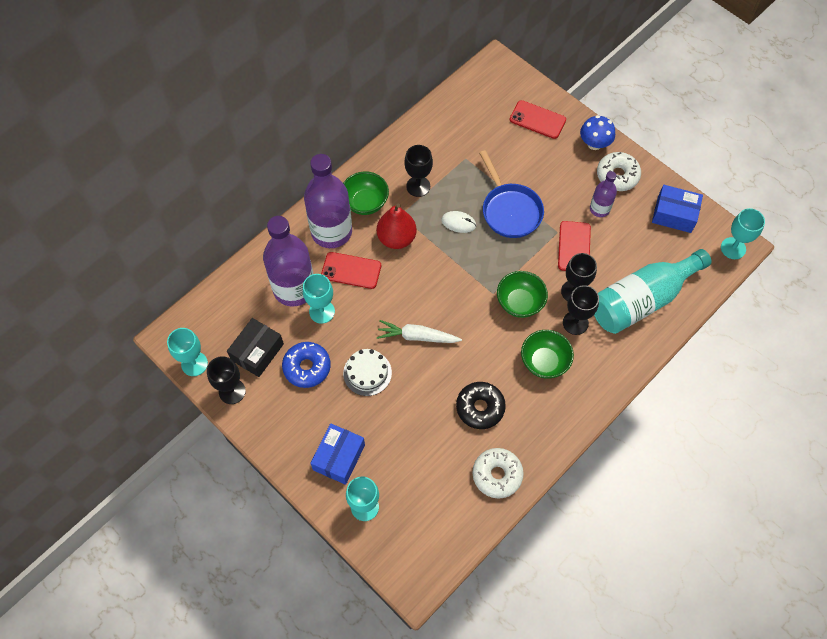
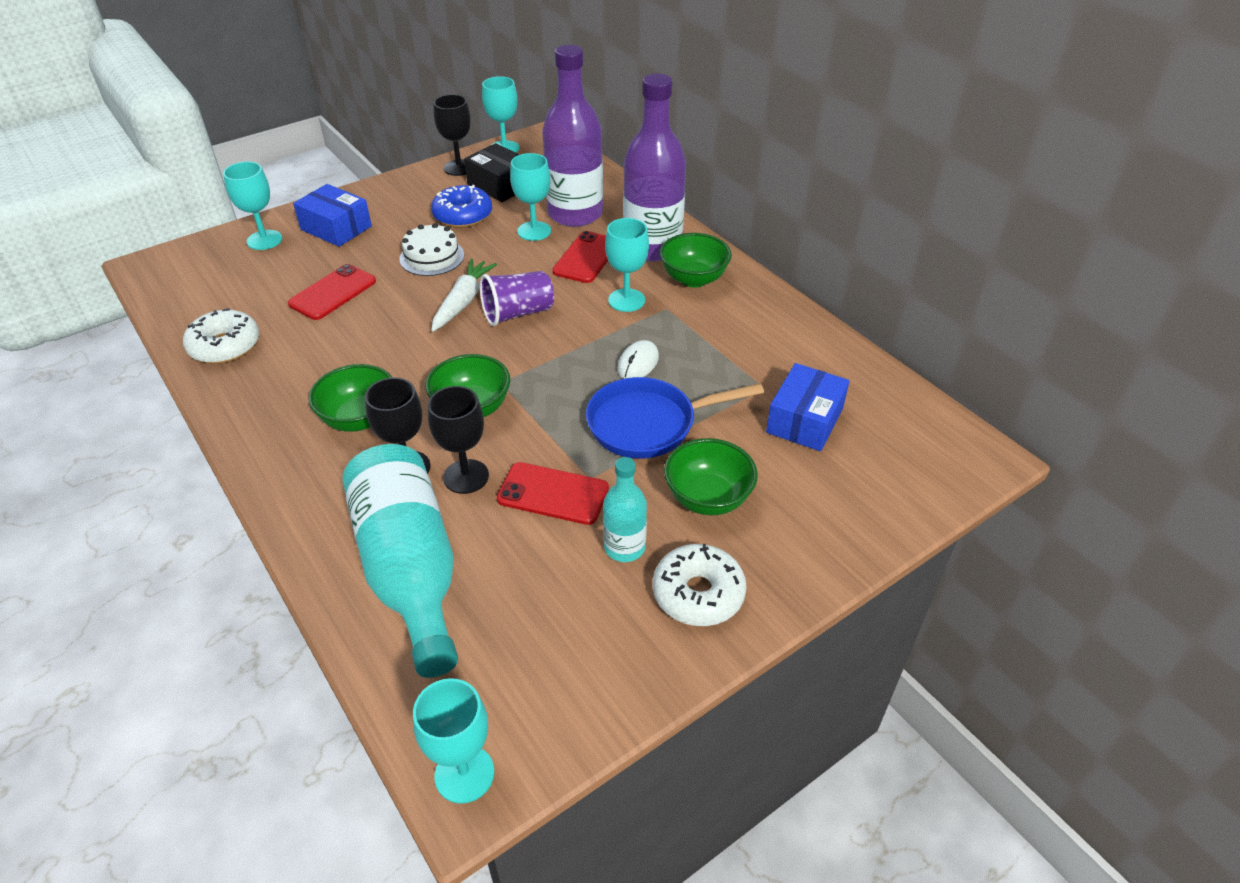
camera: 100 degrees right, 20 degrees down
red pear [377,203,417,249] -> turquoise goblet [605,218,649,312]
black goblet [404,145,433,197] -> none
black donut [456,382,506,429] -> none
red phone [510,100,566,139] -> red phone moved to [288,264,376,320]
blue mushroom [580,115,615,150] -> none
purple bottle [590,171,617,217] -> turquoise bottle [603,457,647,562]
blue box [652,185,703,233] -> blue box moved to [766,363,850,451]
none -> purple cup [480,271,554,326]
none -> green bowl [664,438,758,515]

